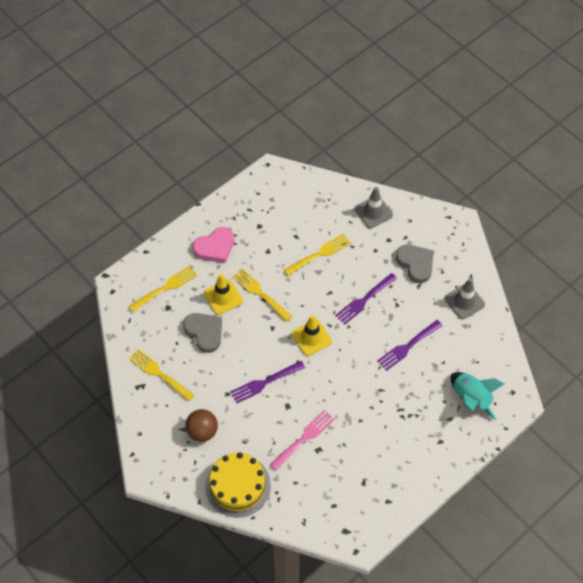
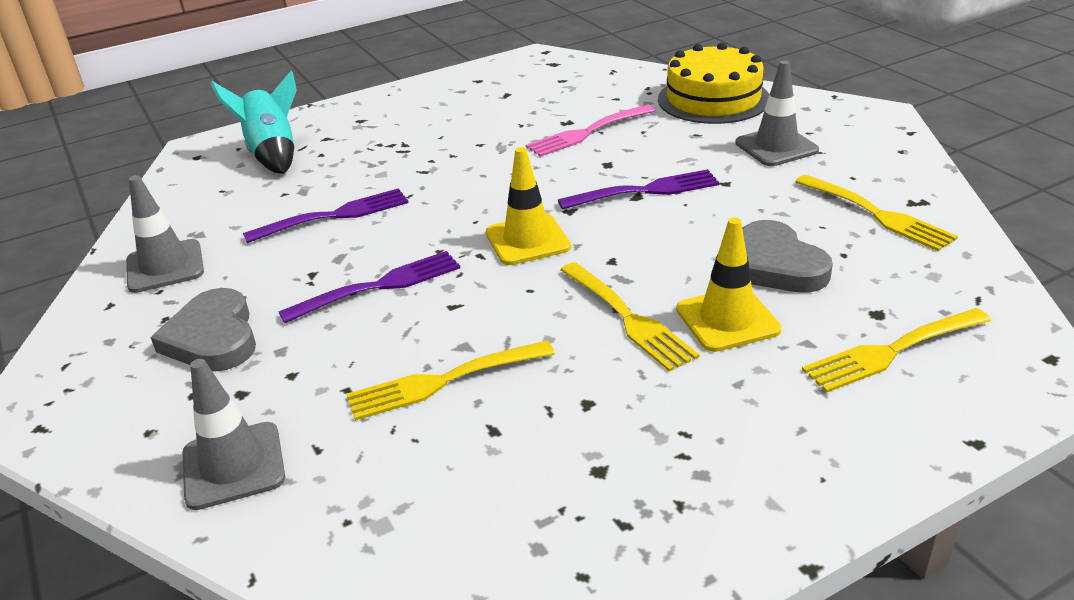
camera: 165 degrees left, 25 degrees down
brown ball [185,409,218,442] -> grey traffic cone [735,60,819,166]
pink heart [193,227,234,263] -> none

